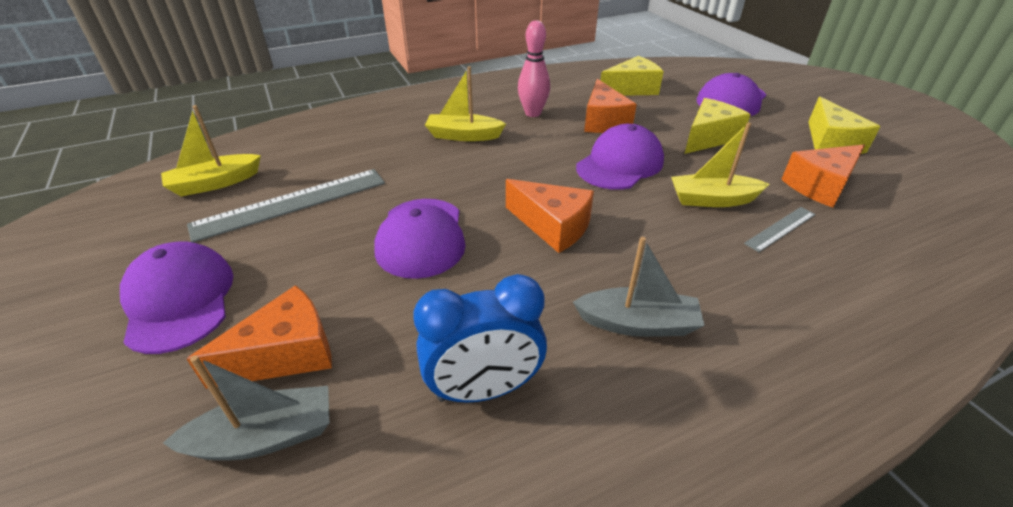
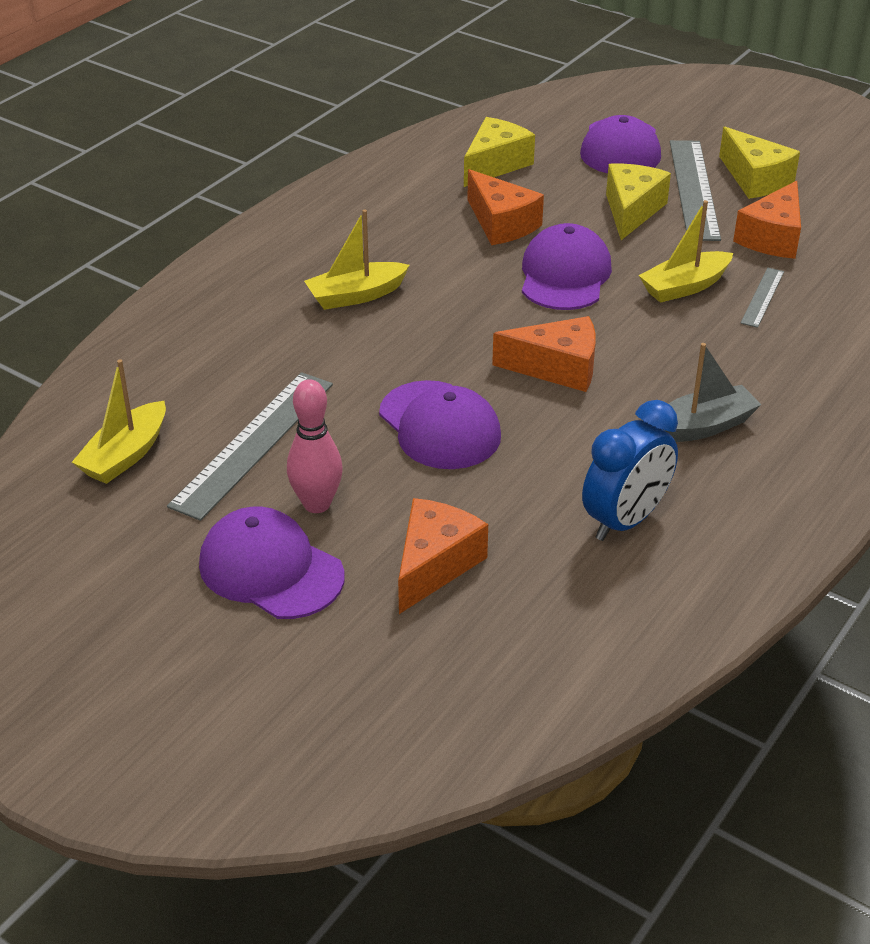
camera: 30 degrees left, 0 degrees up
grey boat [163,355,329,460] -> none
pink bowling pin [518,20,550,117] -> pink bowling pin moved to [287,379,343,513]
none -> grey ruler [670,140,721,241]

